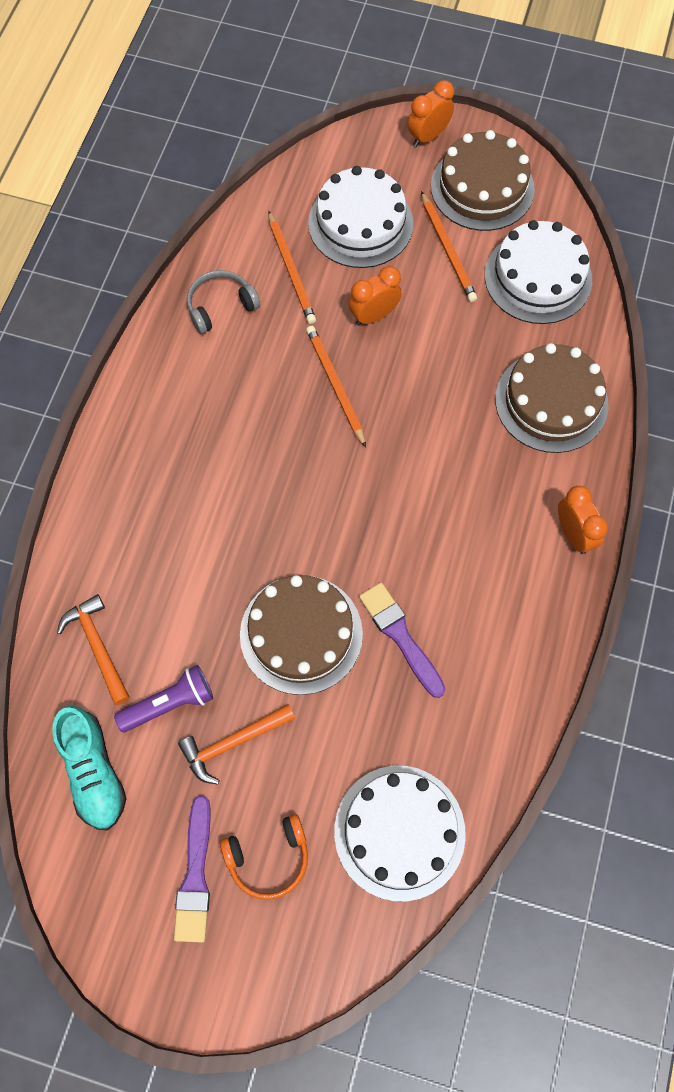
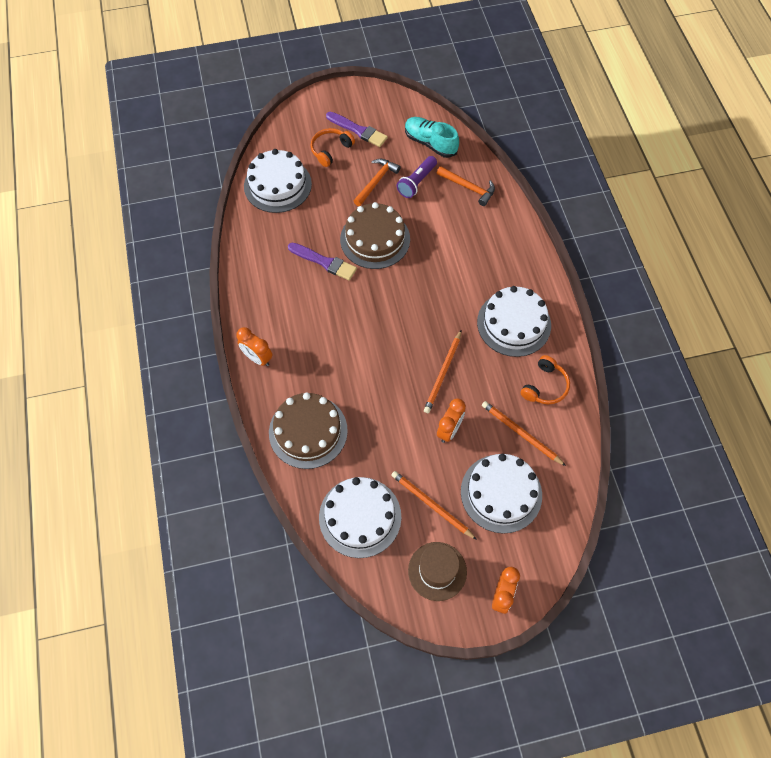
camera: 150 degrees right, 5 degrees down
purple brush [174,795,211,943] -> purple brush turned 150 degrees clockwise [326,112,388,147]
grey headphones [187,270,260,334] -> orange headphones [521,355,570,404]
orange pencil [306,326,366,447] -> orange pencil turned 75 degrees clockwise [424,330,461,413]
brown cake [431,130,535,231] -> brown hat [408,542,467,601]
none -> white cake [477,286,551,357]

